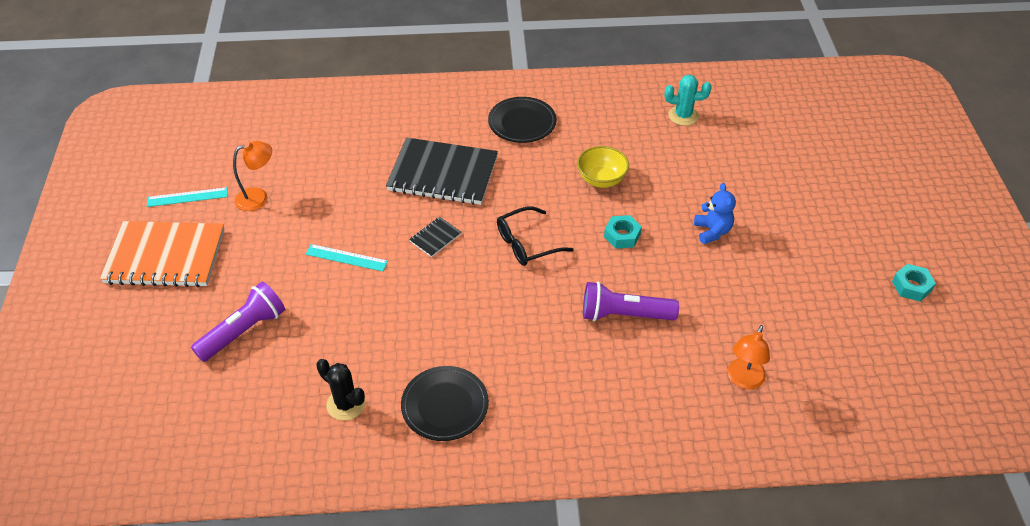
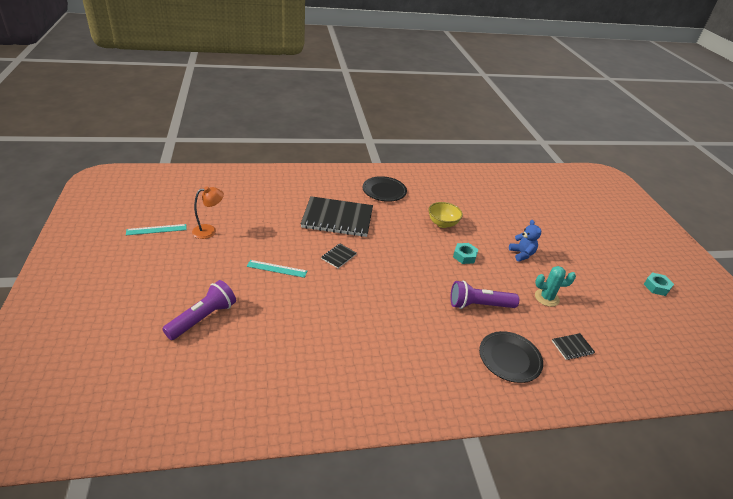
camera: 10 degrees left, 10 degrees down
orange notebook [100,221,225,287] -> none
black cactus [316,359,366,421] -> none
black plate [401,366,489,441] -> black plate moved to [479,331,543,383]
black glasses [497,206,574,266] -> none
turquoise cactus [665,75,712,126] -> turquoise cactus moved to [535,266,576,307]
orange lamp [728,325,770,389] -> black notebook [552,333,595,360]

